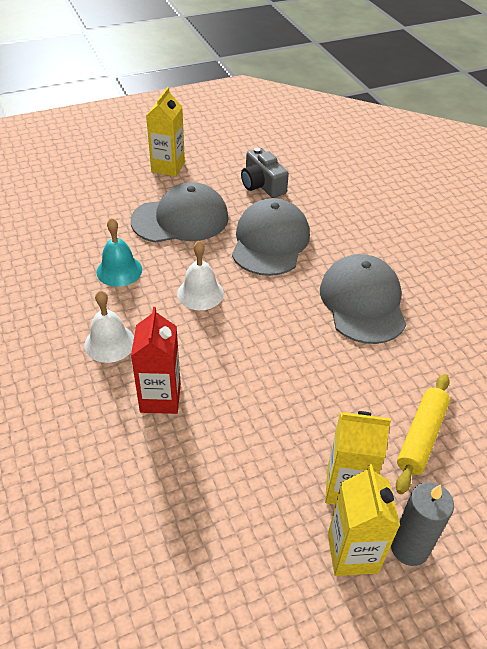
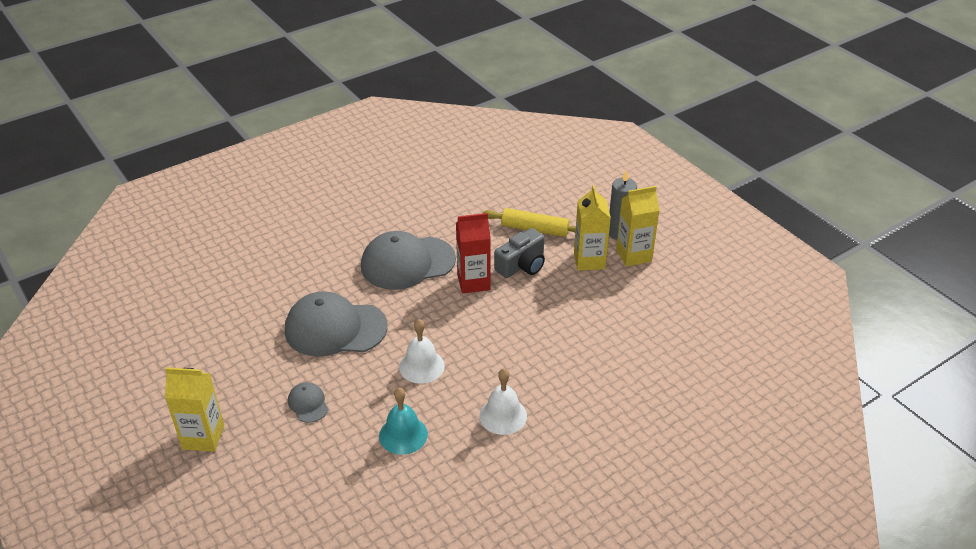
camera: 100 degrees left, 5 degrees down
grey cap [131,182,229,243] -> grey cap [288,382,328,423], size x0.45
red carton [131,307,181,414] -> red carton moved to [456,213,491,294]
grey camera [241,148,289,198] -> grey camera moved to [494,228,545,278]

